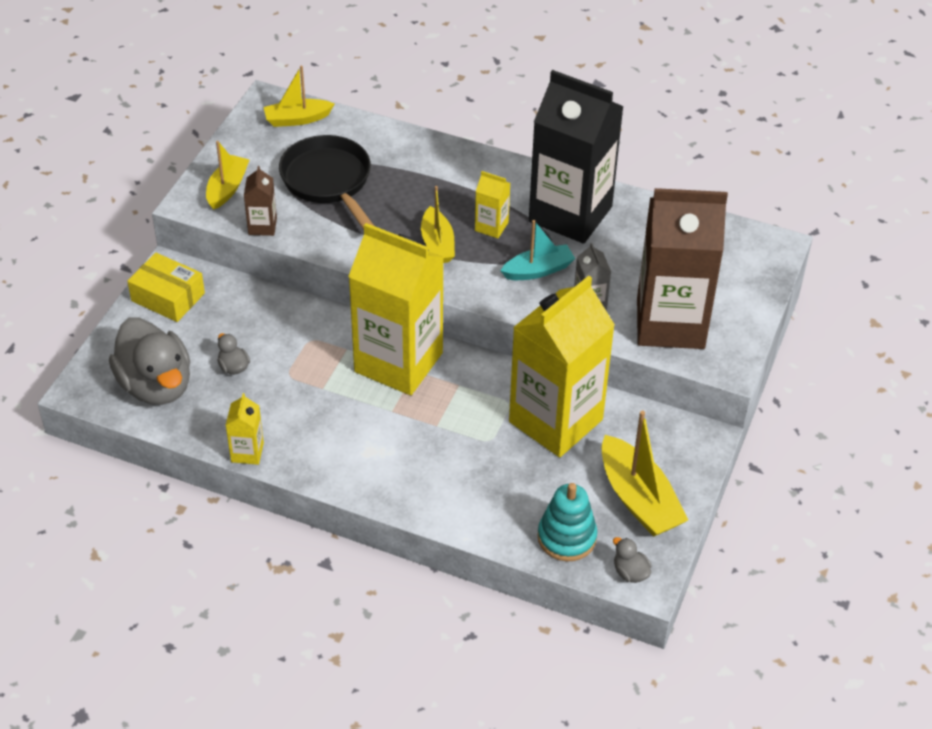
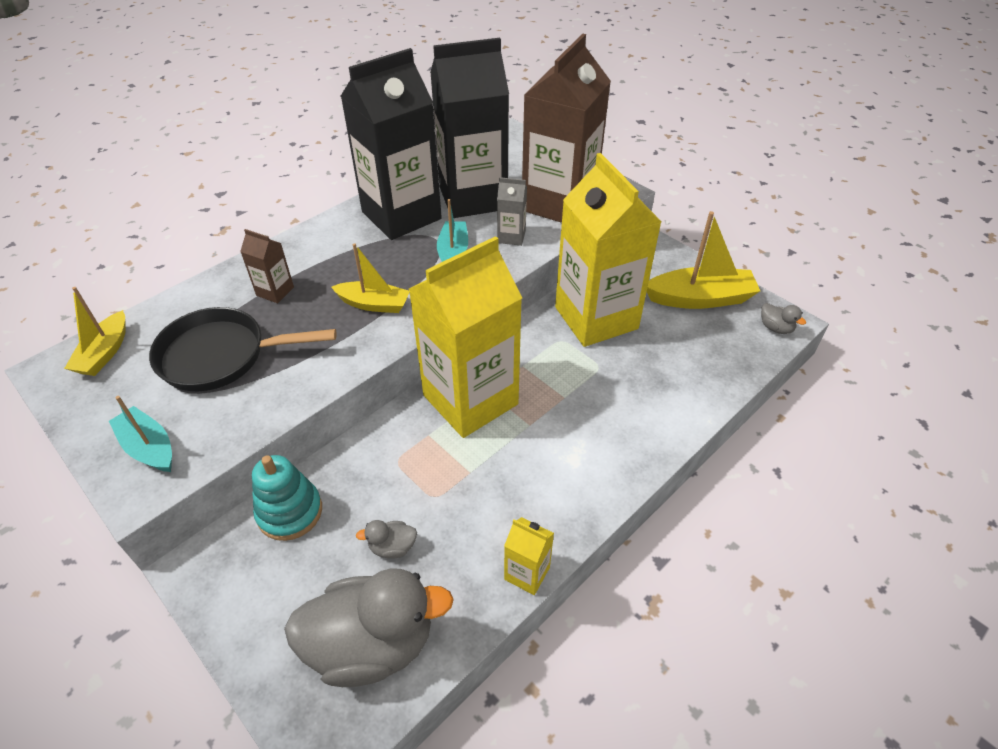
camera: 65 degrees left, 0 degrees up
yellow box [127,253,205,322] -> none
yellow boat [206,141,249,210] -> turquoise boat [109,396,172,472]
brown carton [244,166,277,236] -> brown carton moved to [240,229,294,303]
yellow carton [475,171,510,238] -> none
turquoise stacking toy [538,483,597,561] -> turquoise stacking toy moved to [252,455,322,541]
grey duck [613,537,652,583] -> grey duck turned 120 degrees counterclockwise [761,303,806,334]
none -> black carton [430,38,509,218]

